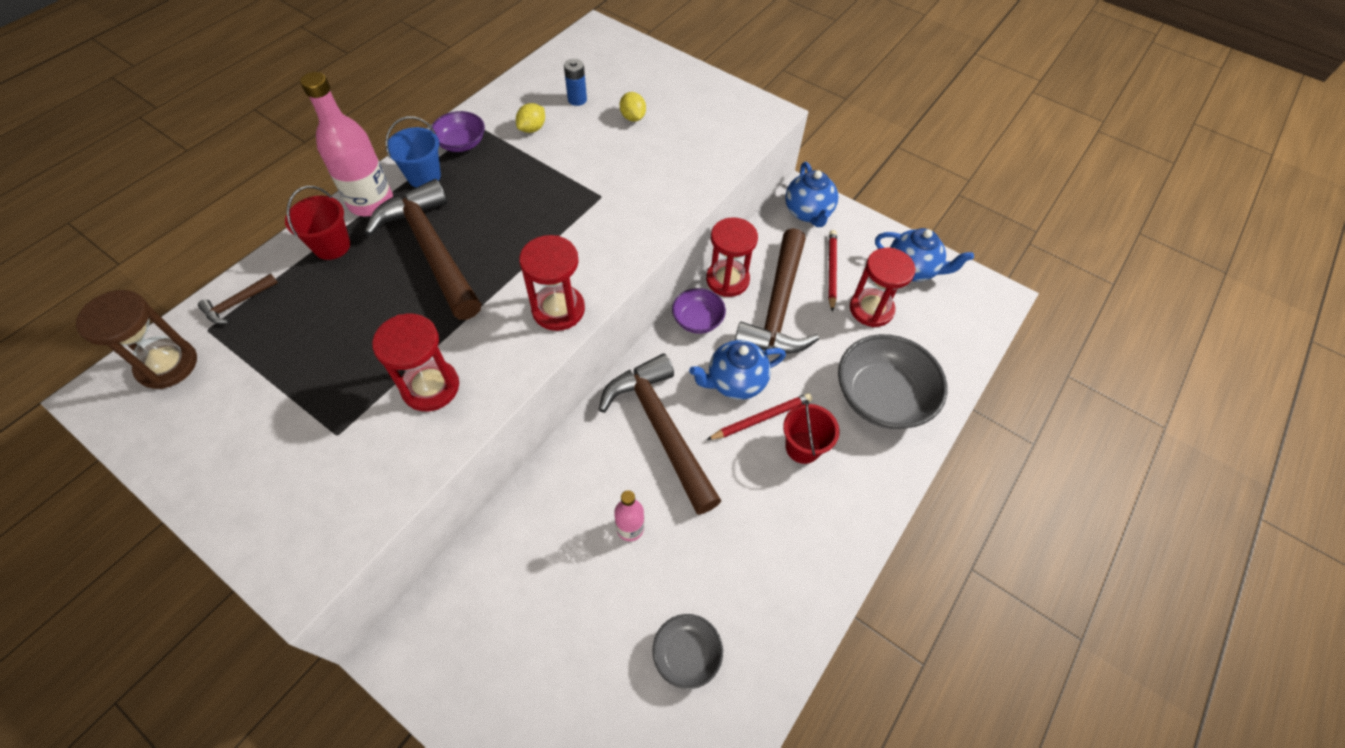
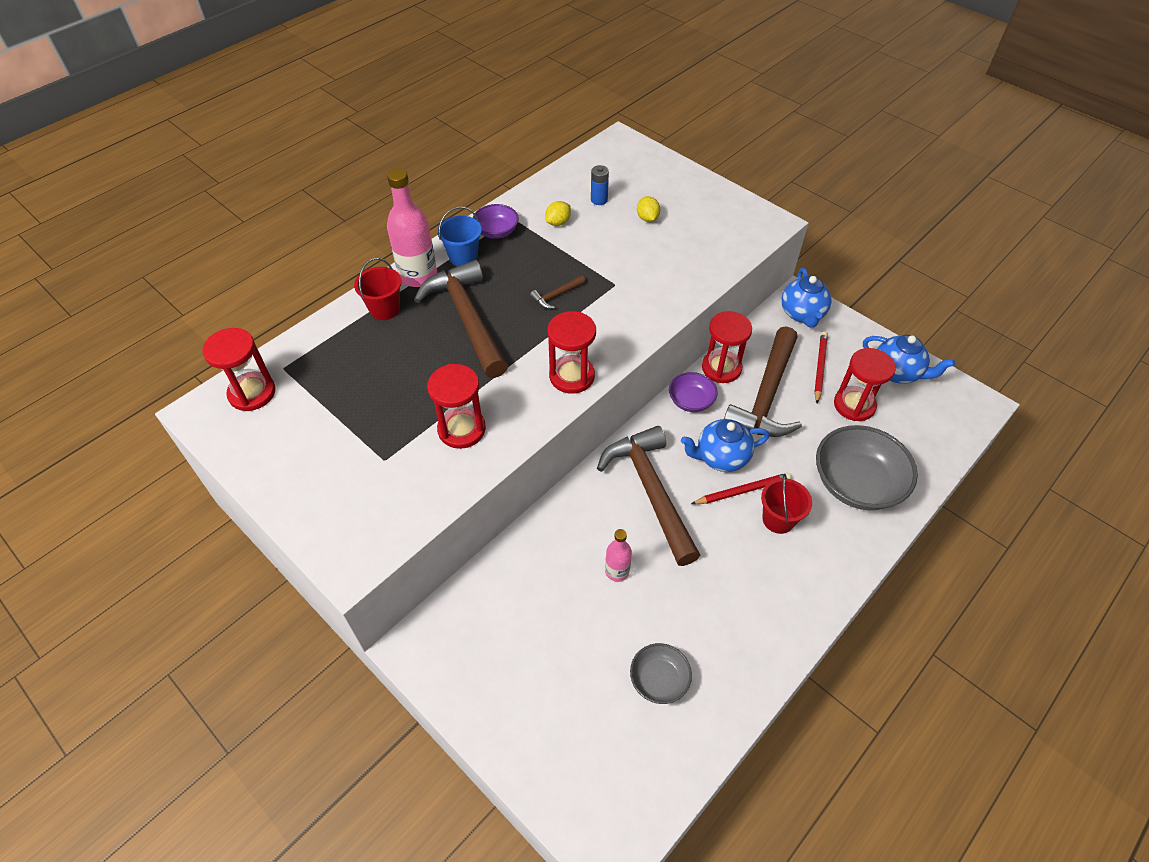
camera: 10 degrees right, 5 degrees down
brown hourglass [76,290,197,389] -> red hourglass [202,328,276,411]
brown hammer [198,274,278,324] -> brown hammer moved to [530,275,586,309]

